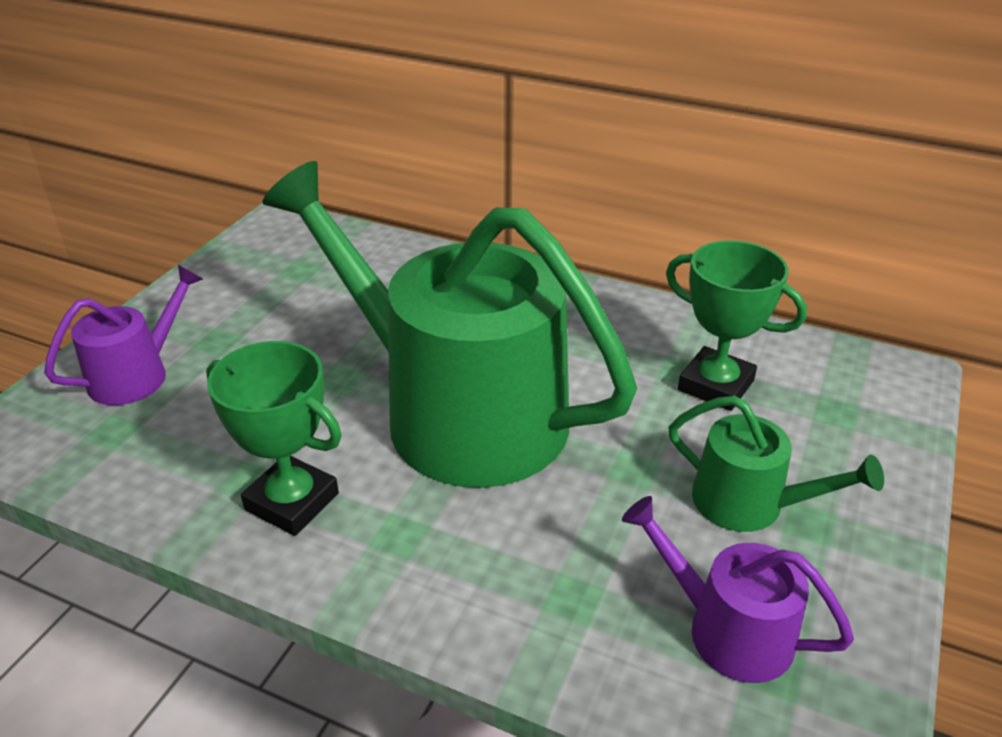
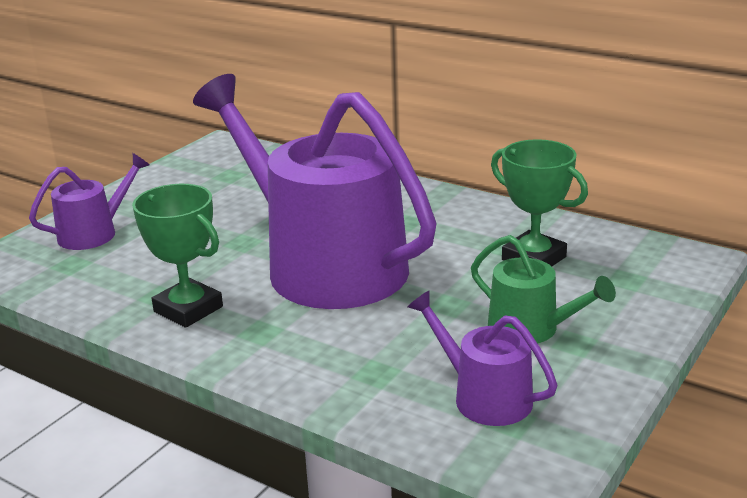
camera: 10 degrees right, 10 degrees down
green watering can [262,161,637,488] -> purple watering can [193,74,437,309]

